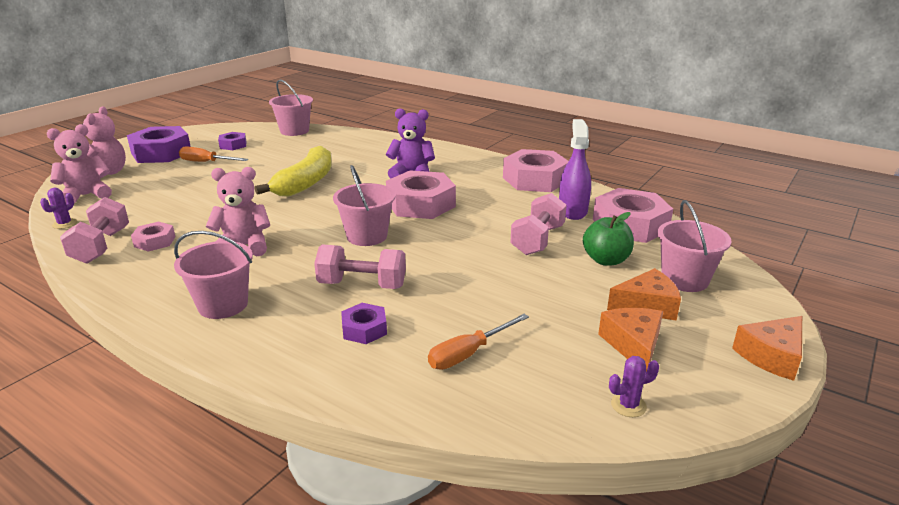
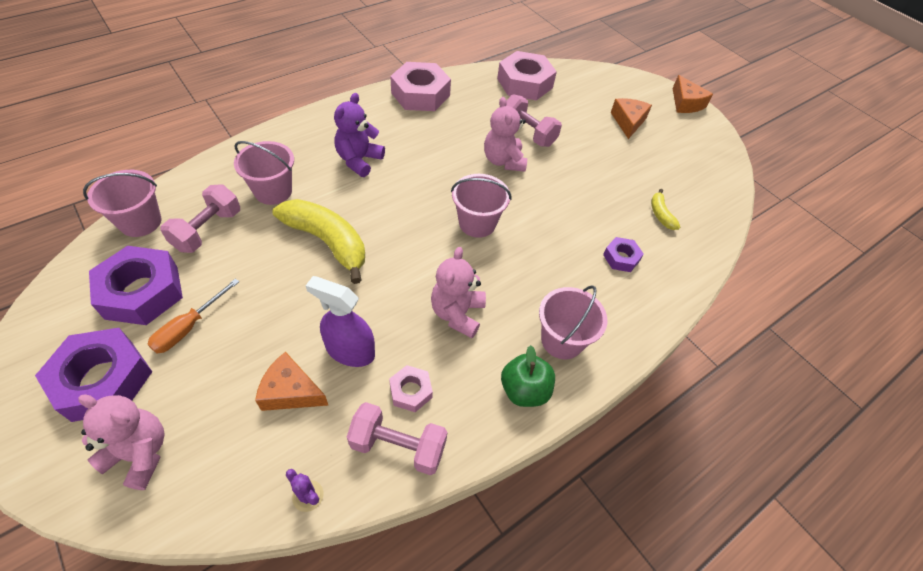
camera: 75 degrees left, 25 degrees up
pink teddy bear [47,124,112,204] -> pink teddy bear moved to [484,97,527,172]
purple nut [218,132,247,150] -> purple nut [89,246,183,325], size x1.98
pink dumbbell [314,244,406,289] -> pink dumbbell moved to [160,184,240,253]
pink nut [386,170,456,219] -> none
orange screwdriver [428,314,529,370] -> yellow banana [651,189,680,230]
purple spray bottle [559,119,591,220] -> purple spray bottle moved to [306,276,375,367]
green apple [583,212,634,266] -> green apple moved to [501,345,555,407]
orange cheese [598,308,663,371] -> orange cheese moved to [255,352,328,411]
purple cactus [609,356,659,417] -> none
pink bucket [658,200,732,292] -> pink bucket moved to [234,141,294,205]

